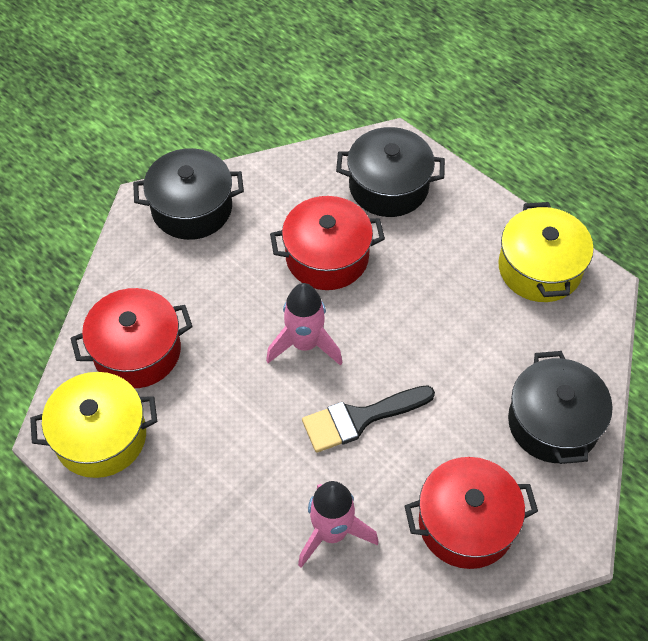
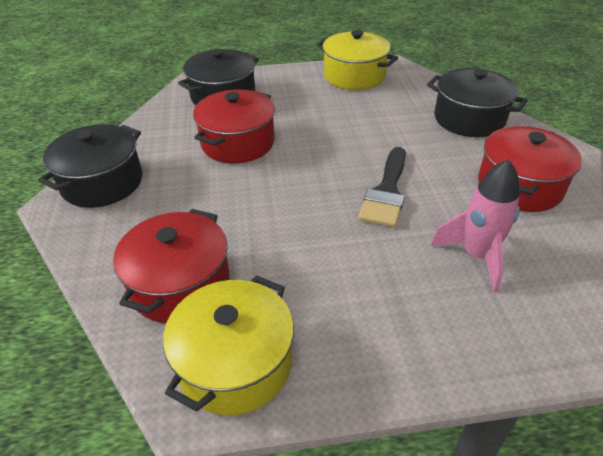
camera: 50 degrees left, 15 degrees down
pink rocket [266,283,342,366] -> none

